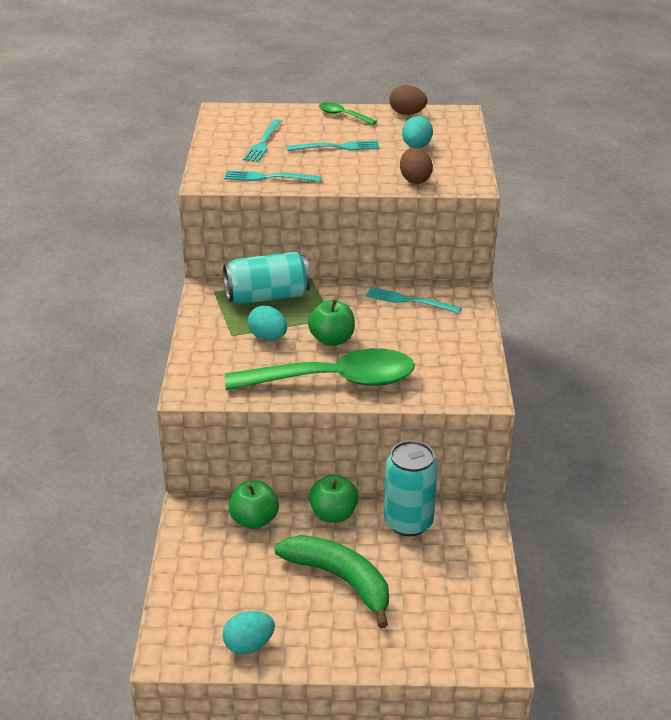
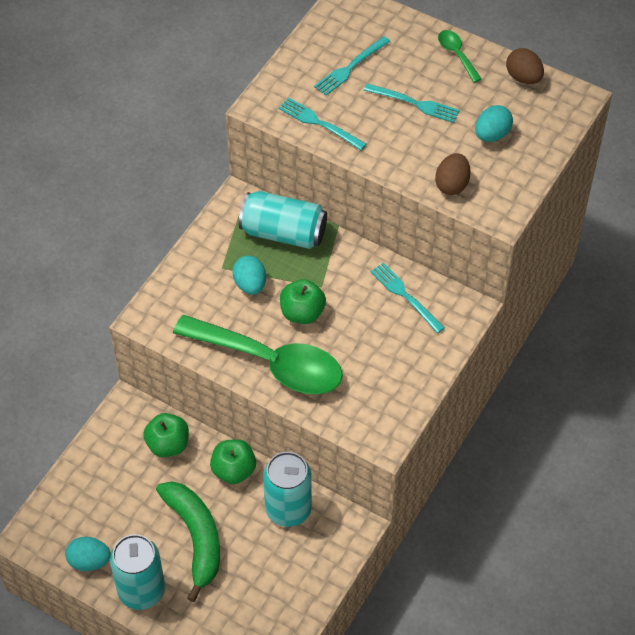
camera: 30 degrees right, 20 degrees up
none -> turquoise can [110,534,165,610]

